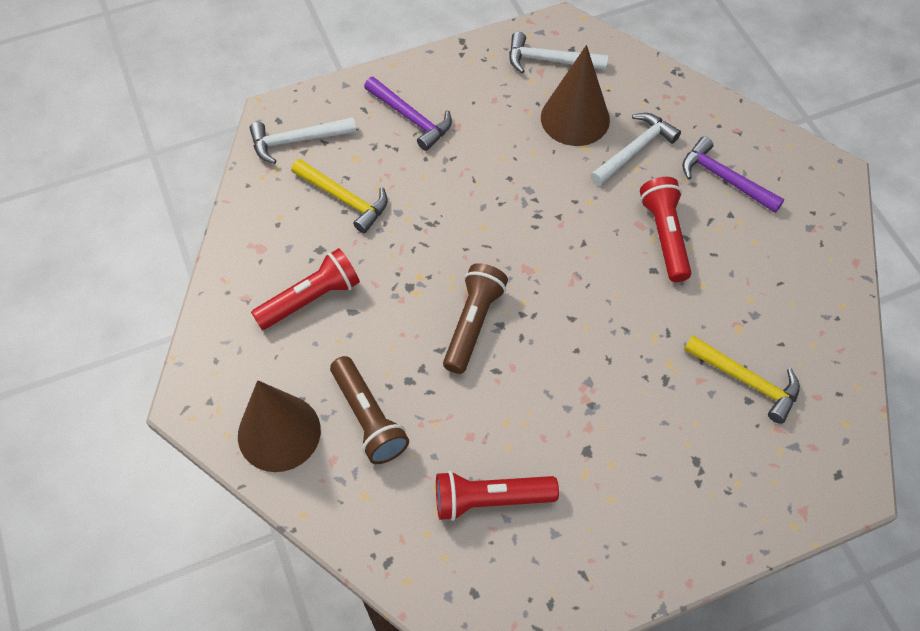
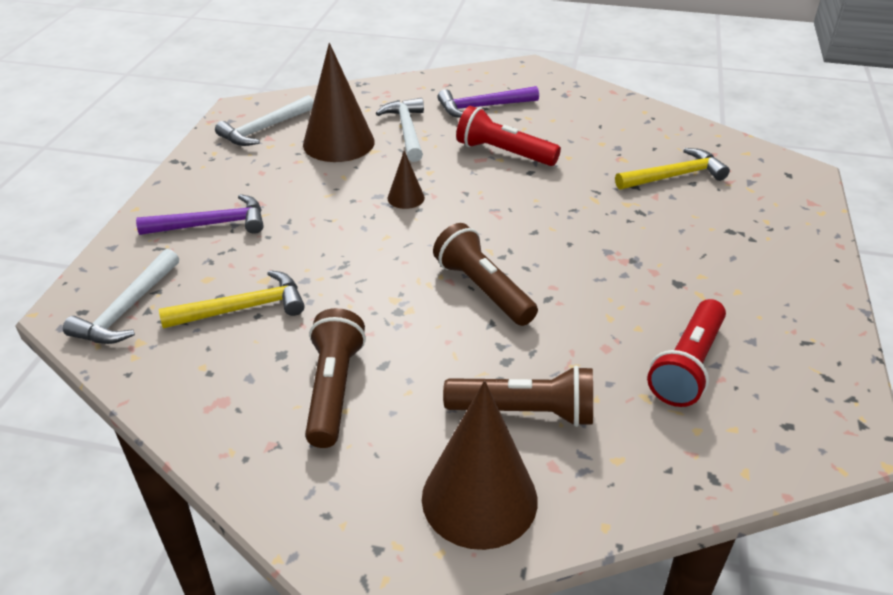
camera: 55 degrees left, 20 degrees down
red flashlight [251,248,360,330] -> brown flashlight [305,308,366,448]
none -> brown cone [387,151,425,209]

